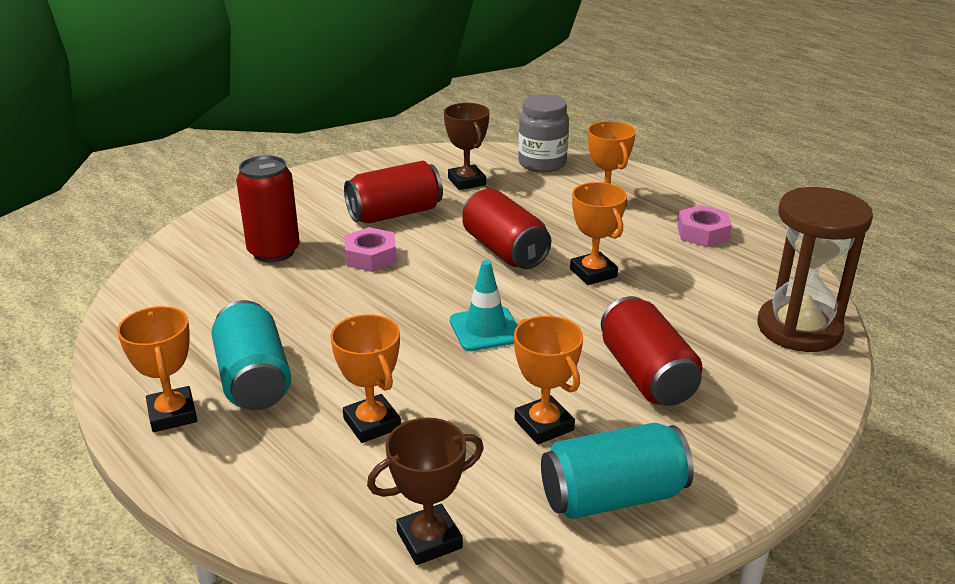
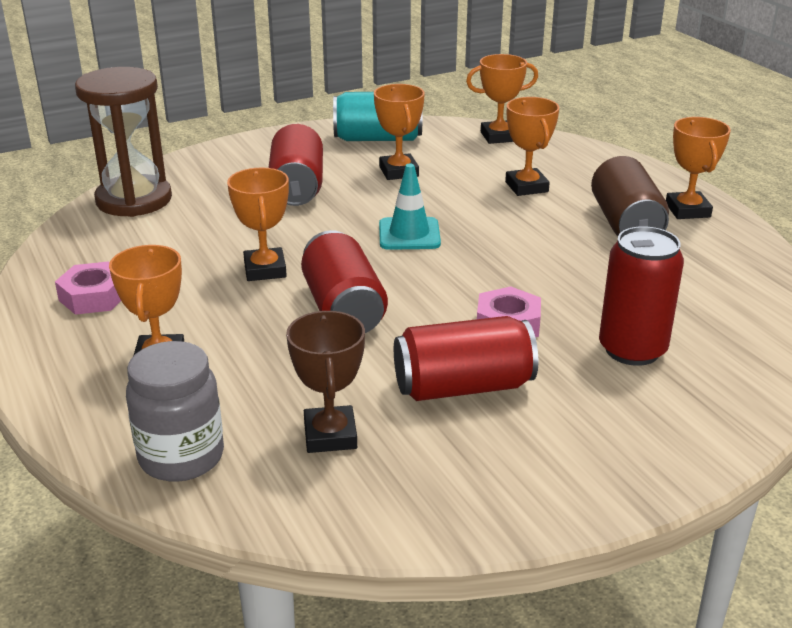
camera: 165 degrees left, 0 degrees up
turquoise can [212,300,291,410] -> brown can [591,156,669,236]
brown trophy [367,418,484,565] -> orange trophy [466,54,538,144]

